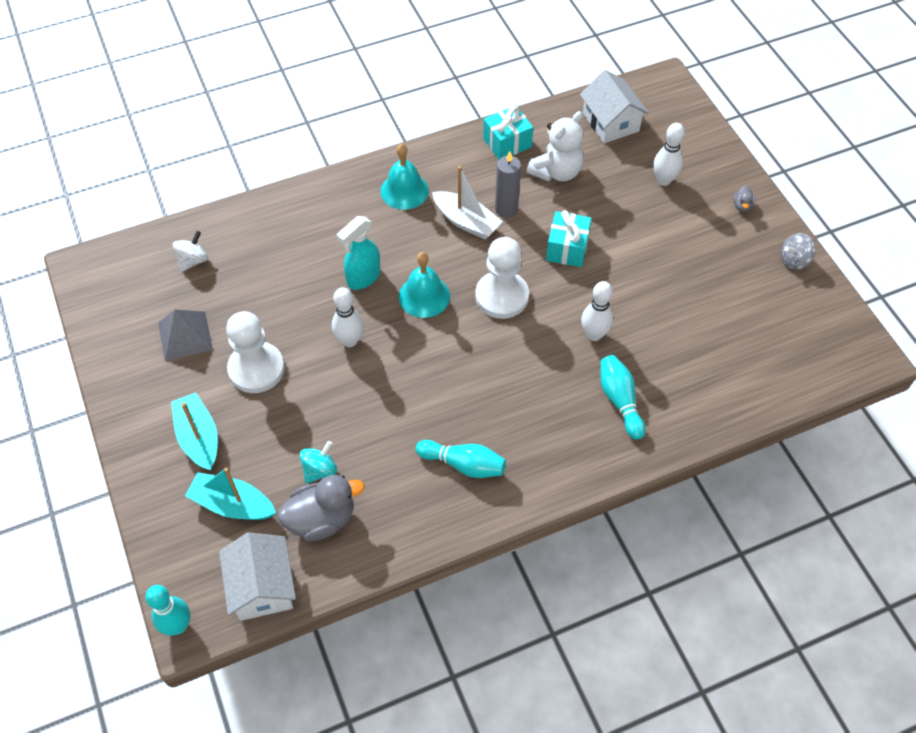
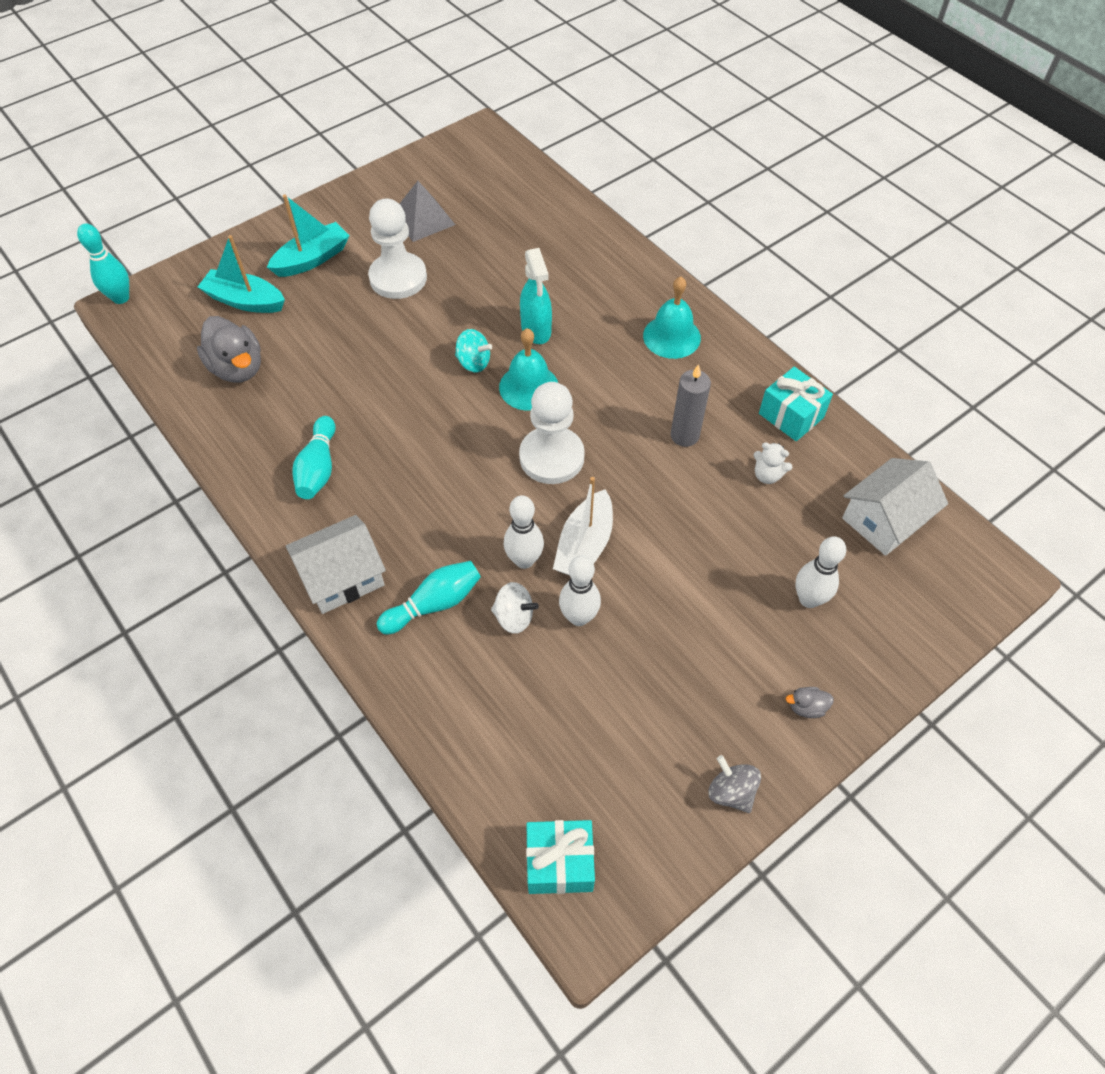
camera: 75 degrees right, 0 degrees up
white spinning top [173,231,208,272] -> white spinning top moved to [491,582,539,634]
turquoise boat [185,467,276,520] -> turquoise boat turned 75 degrees counterclockwise [198,235,285,313]
white house [219,532,296,621] -> white house moved to [286,515,386,614]
turquoise spinning top [299,441,337,484] -> turquoise spinning top moved to [455,329,492,373]
white bowling pin [332,287,364,347] -> white bowling pin moved to [559,555,601,626]
turquoise spray bottle [337,216,380,290] -> turquoise spray bottle turned 135 degrees counterclockwise [520,248,552,344]
white boat [432,166,503,239] -> white boat moved to [553,477,613,575]
white teddy bear [527,111,584,182] -> white teddy bear [754,443,792,484], size x0.52
turquoise gift [546,210,592,267] -> turquoise gift moved to [526,820,595,894]

